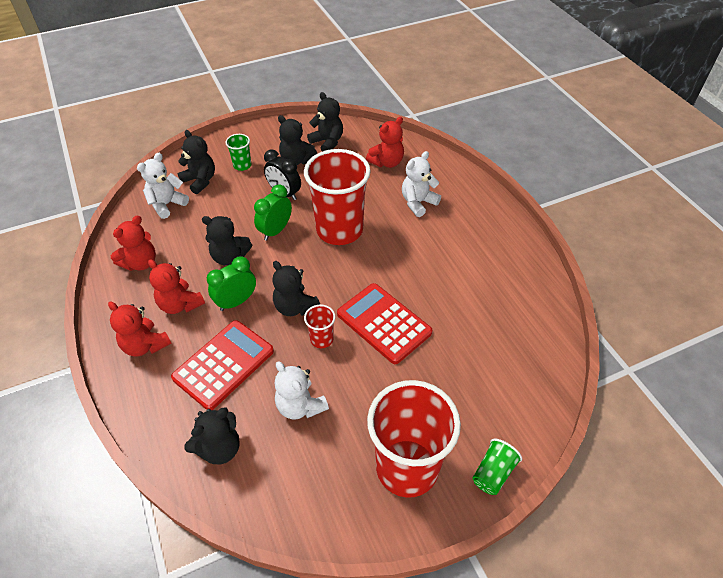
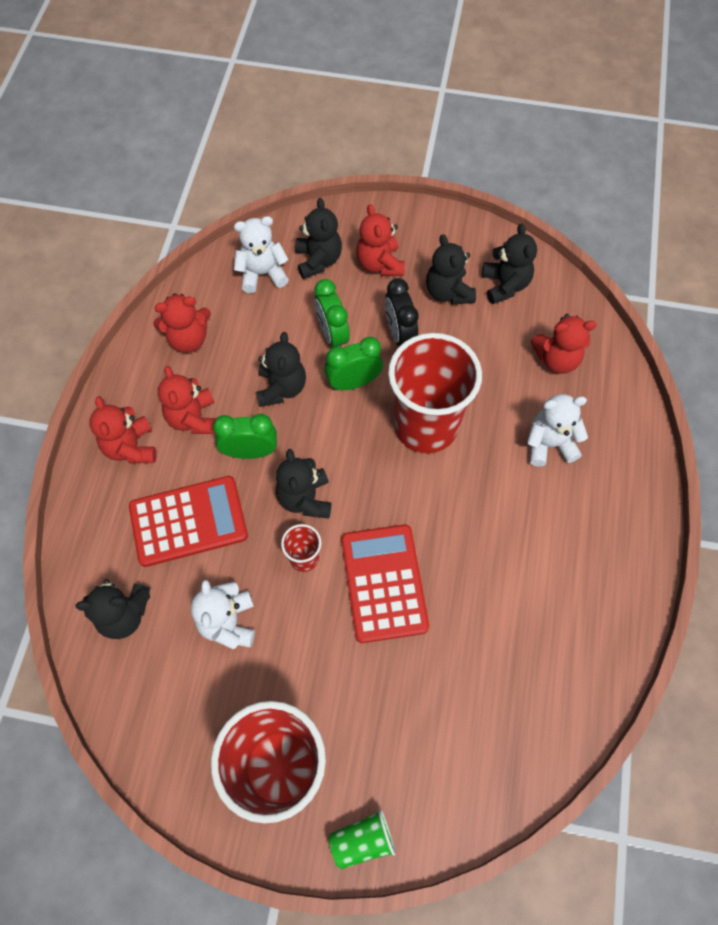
camera: 35 degrees right, 15 degrees up
black teddy bear [202,216,252,266] -> black teddy bear turned 135 degrees counterclockwise [256,332,306,407]
green cup [225,134,252,171] -> red teddy bear [356,204,405,276]
none -> green clock [314,279,350,347]

